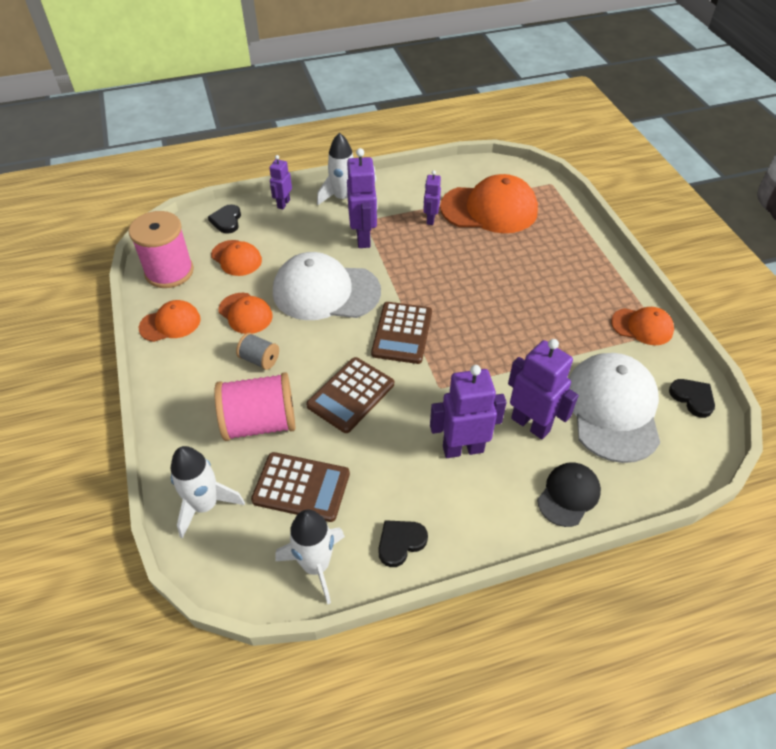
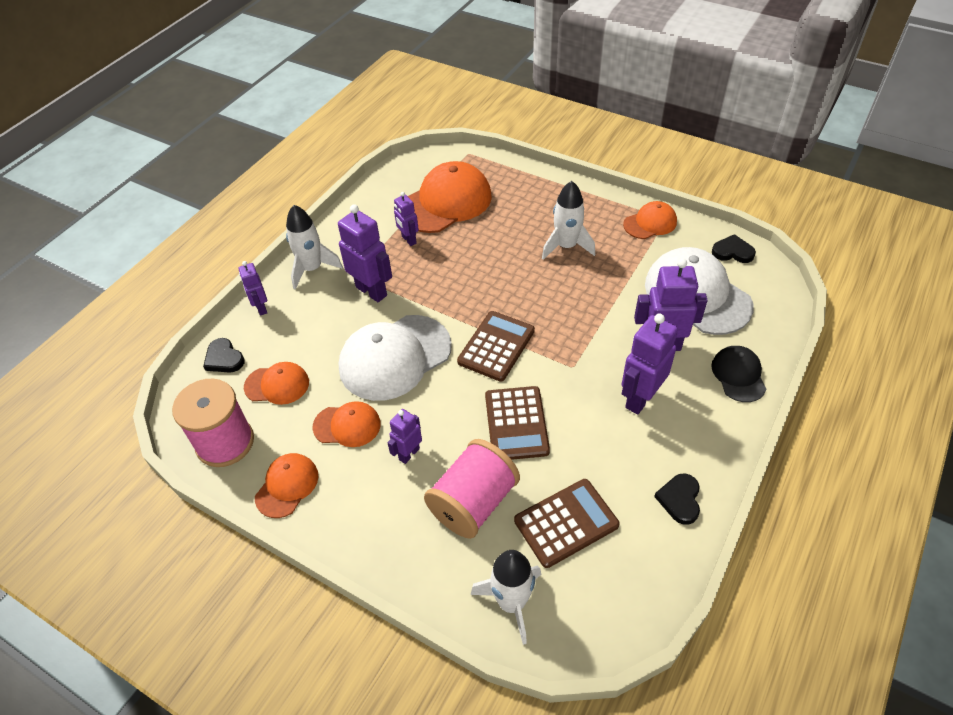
camera: 40 degrees left, 0 degrees up
grey spool [236,333,279,370] -> purple robot [387,409,422,464]
white rocket [276,510,345,605] -> white rocket moved to [542,181,595,260]
brown calculator [371,302,432,364] -> brown calculator turned 120 degrees counterclockwise [457,311,535,382]

